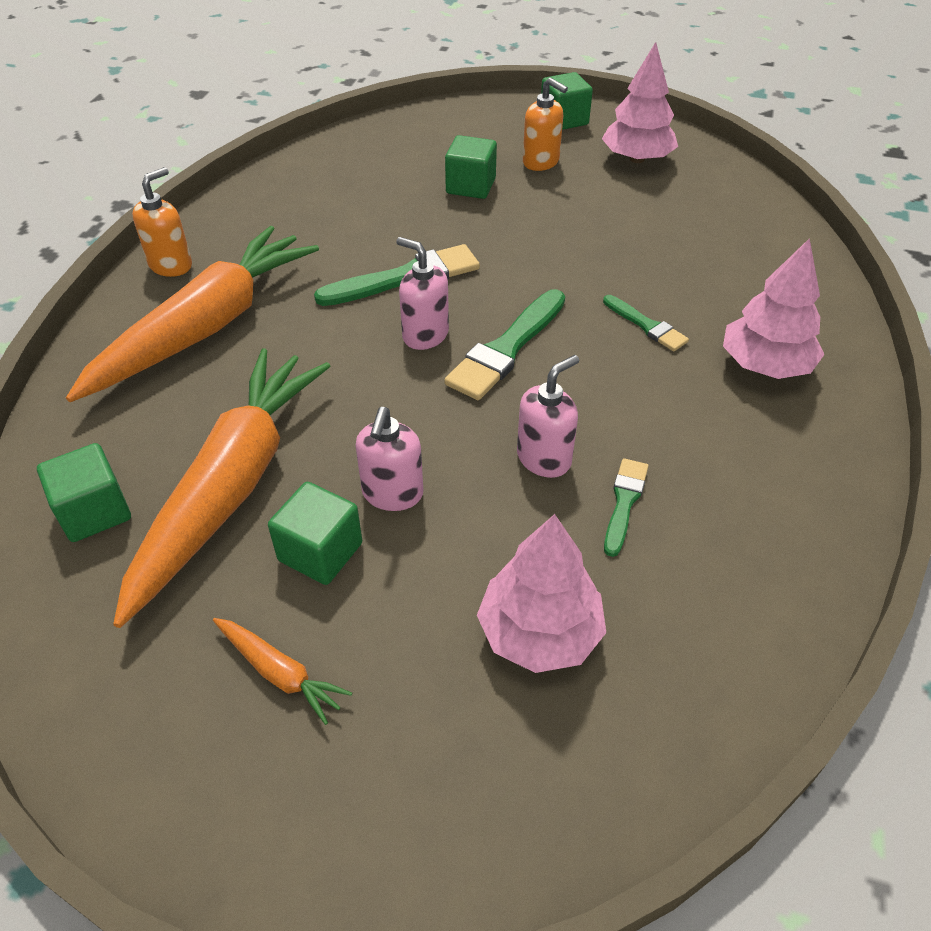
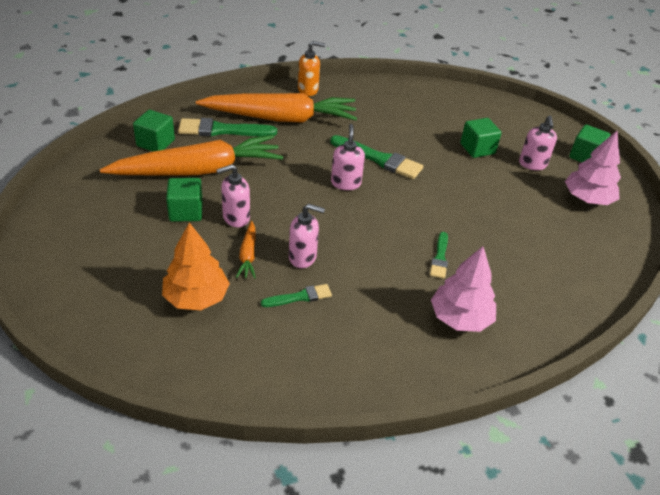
camera: 50 degrees right, 5 degrees down
orange carrot [213,618,352,725] -> orange carrot moved to [236,221,256,279]
green brush [444,289,565,400] -> green brush moved to [178,118,277,136]
pink tree [477,514,606,673] -> orange tree [162,223,230,310]
orange soap dispenser [523,78,568,171] -> pink soap dispenser [519,116,557,170]

